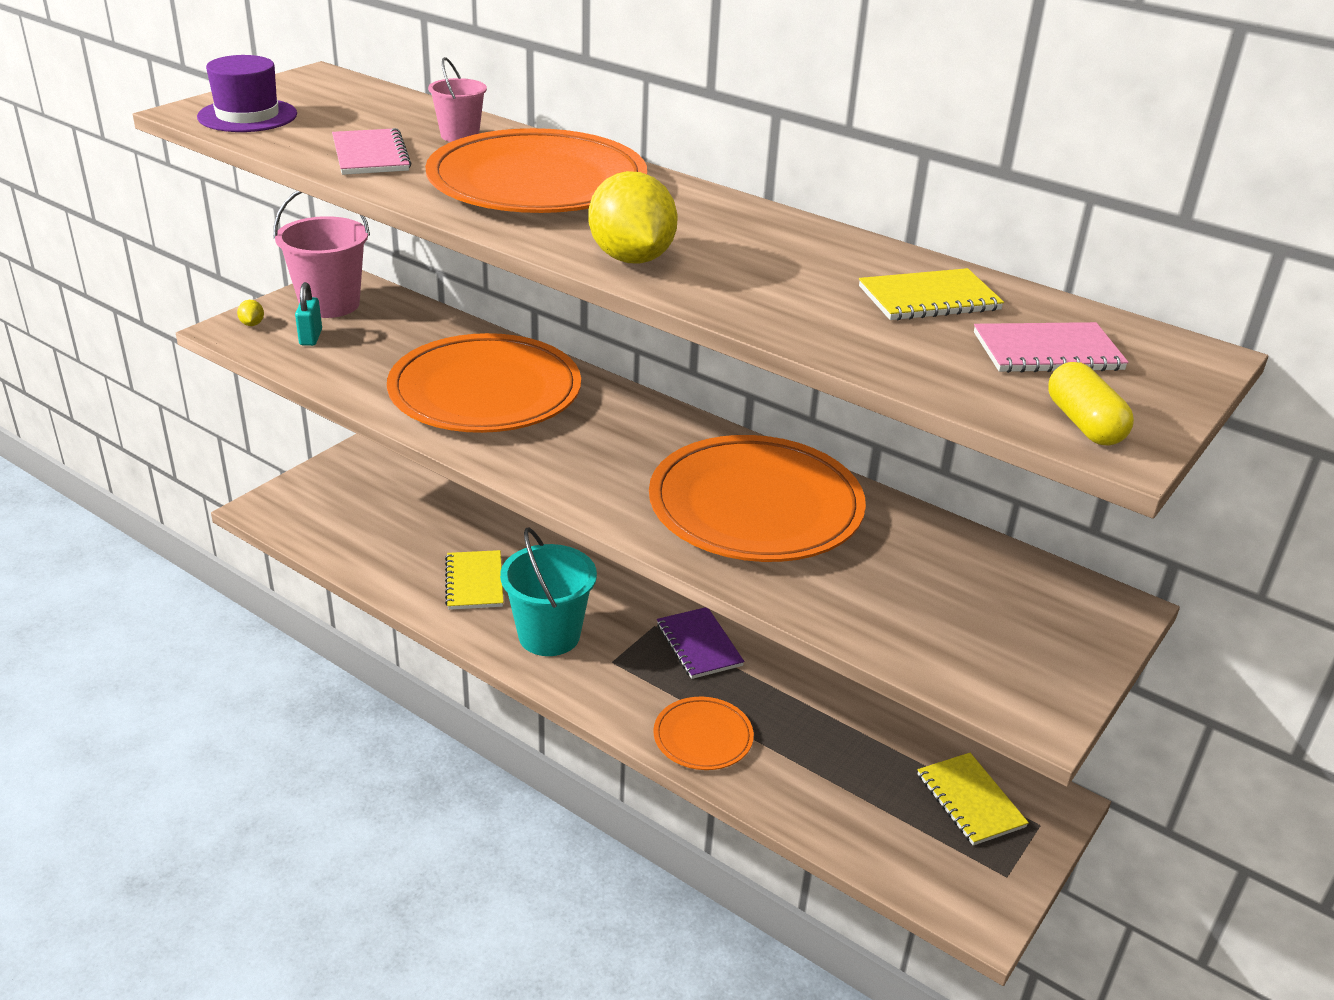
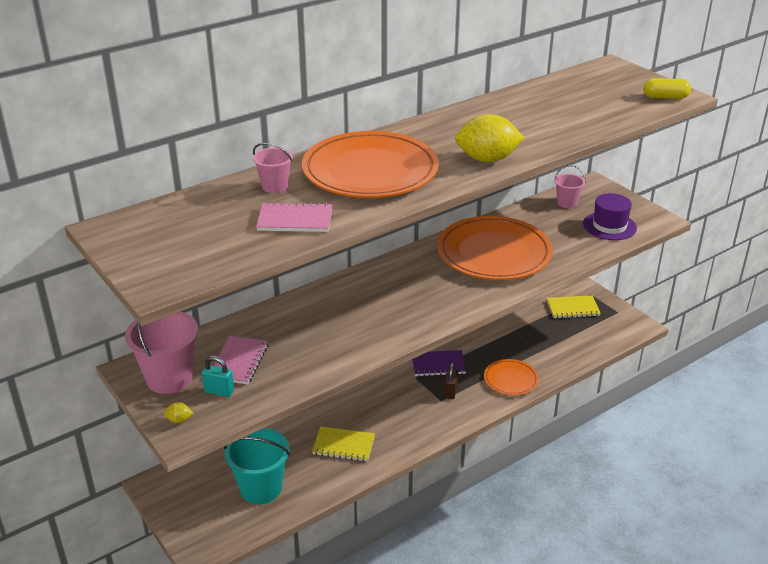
camera: 70 degrees left, 0 degrees up
purple hat [197,55,297,132] -> purple hat moved to [583,193,637,240]
orange plate [387,333,581,433] -> none
turquoise bucket [500,528,597,656] -> turquoise bucket moved to [224,428,290,504]
yellow notebook [859,268,1004,321] -> none
pink notebook [974,322,1129,373] -> pink notebook moved to [213,336,269,385]
none -> brown padlock [444,362,458,399]
none -> pink bucket [554,165,586,208]

